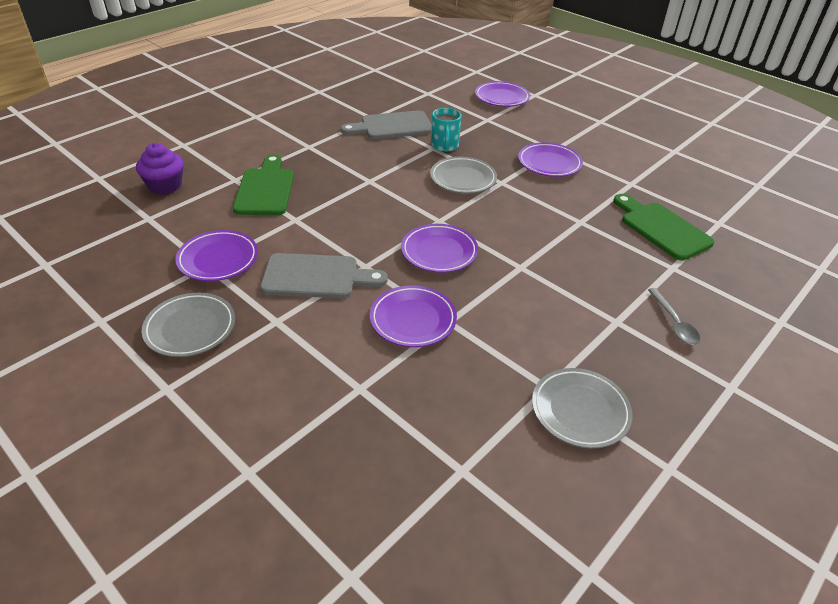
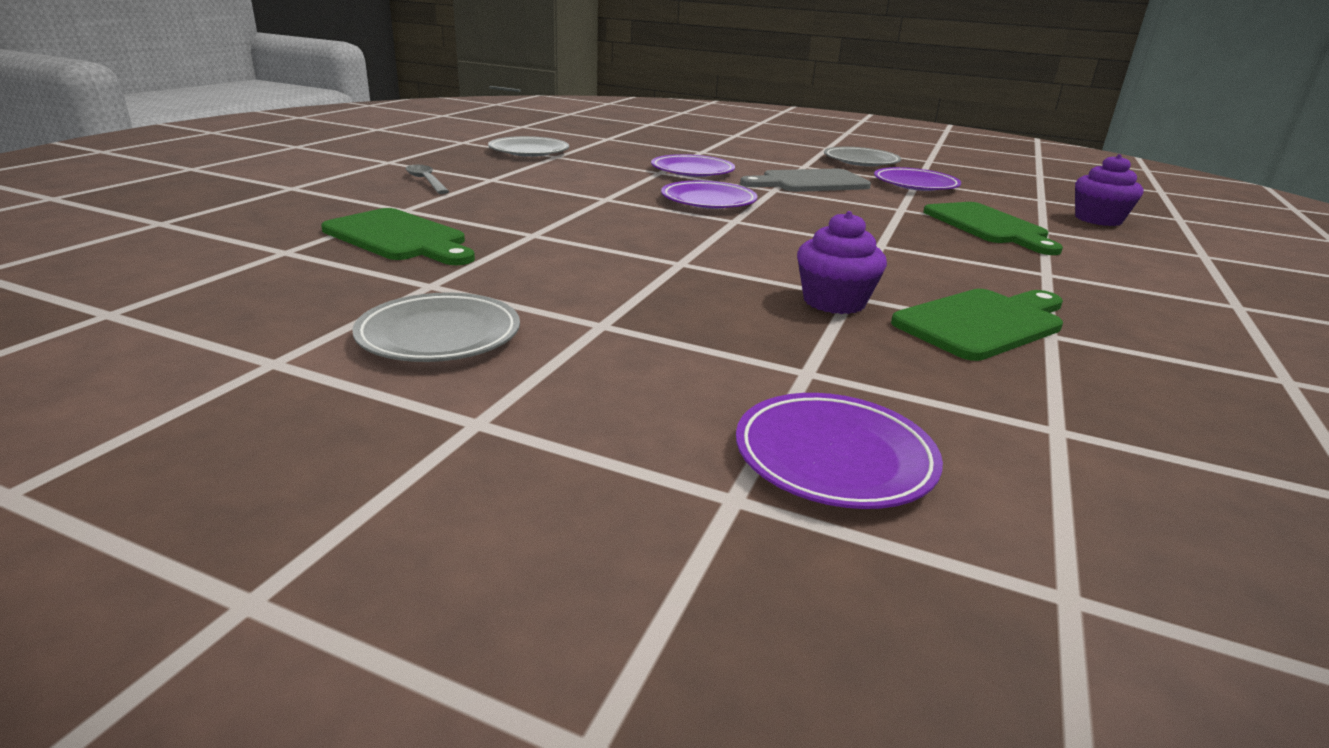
camera: 160 degrees right, 15 degrees down
grey cutting board [340,110,432,139] -> green cutting board [891,289,1063,361]
grey plate [430,157,497,193] -> grey plate moved to [352,292,520,362]
turquoise mug [431,108,461,152] -> purple cupcake [797,211,887,314]
purple plate [518,142,583,177] -> none

